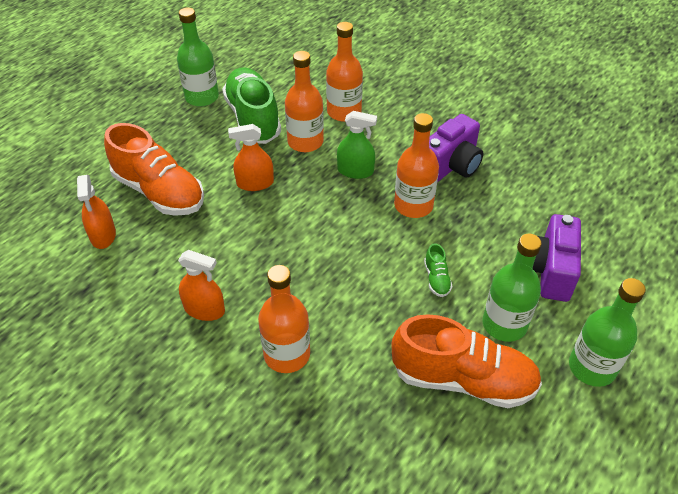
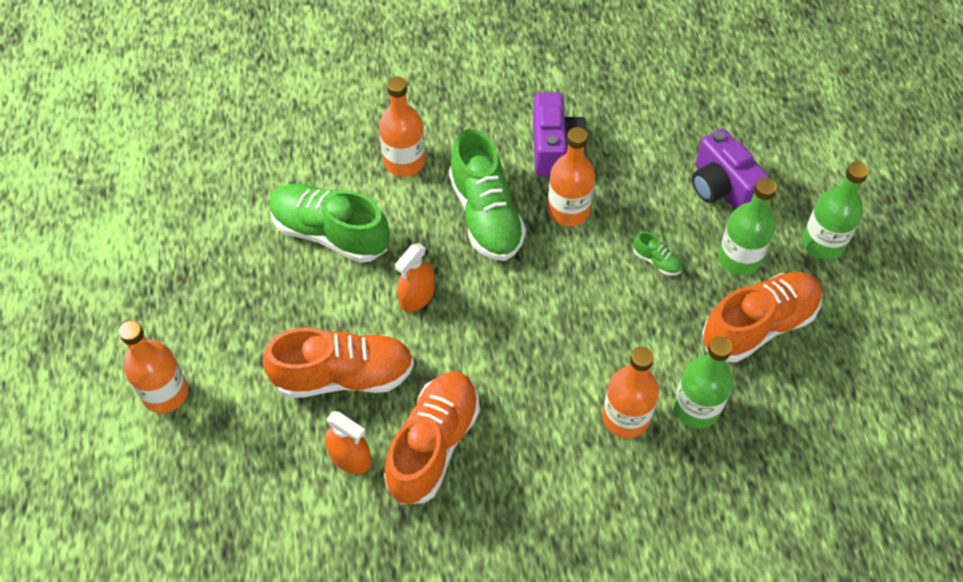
camera: 45 degrees left, 10 degrees up
green bottle [177,8,219,107] -> green bottle moved to [673,336,733,429]
orange spray bottle [178,250,225,321] -> none
orange bottle [285,51,324,152] -> orange bottle moved to [119,320,188,413]
green spray bottle [337,111,377,179] -> green shoe [449,129,526,261]
none -> orange shoe [384,371,480,504]

